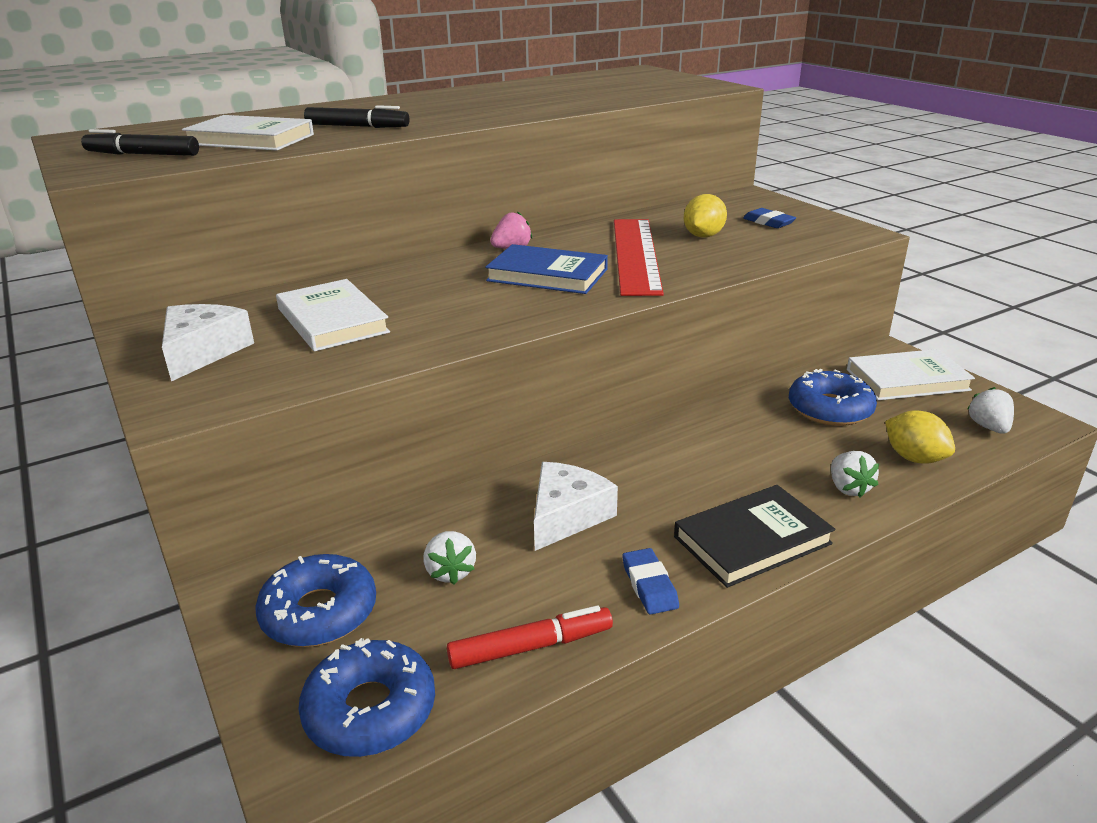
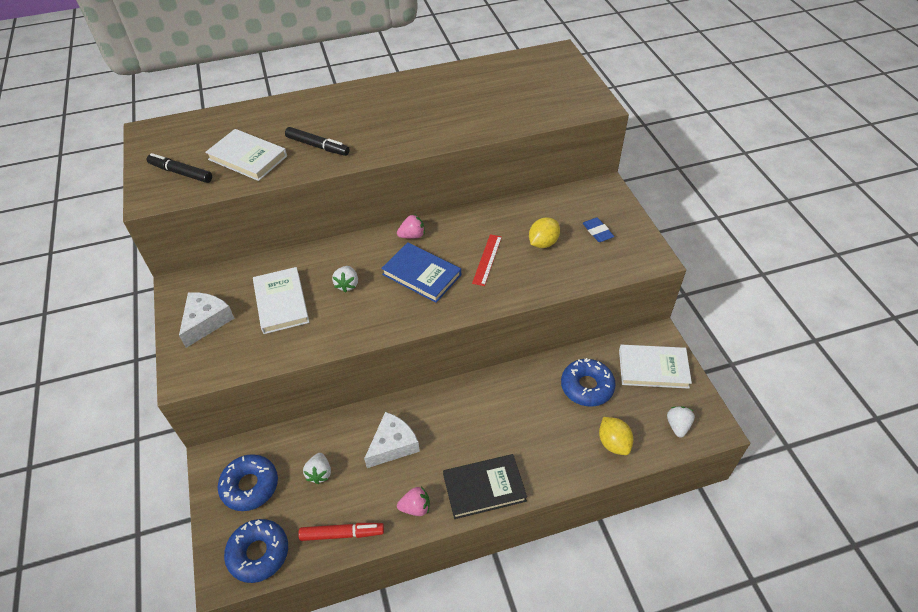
camera: 15 degrees right, 20 degrees up
red ruler [614,219,664,296] -> red ruler [472,234,502,286], size x0.50
blue eraser [622,548,679,615] -> pink strawberry [397,487,430,516]
white strawberry [831,451,879,498] -> white strawberry moved to [332,266,358,293]

